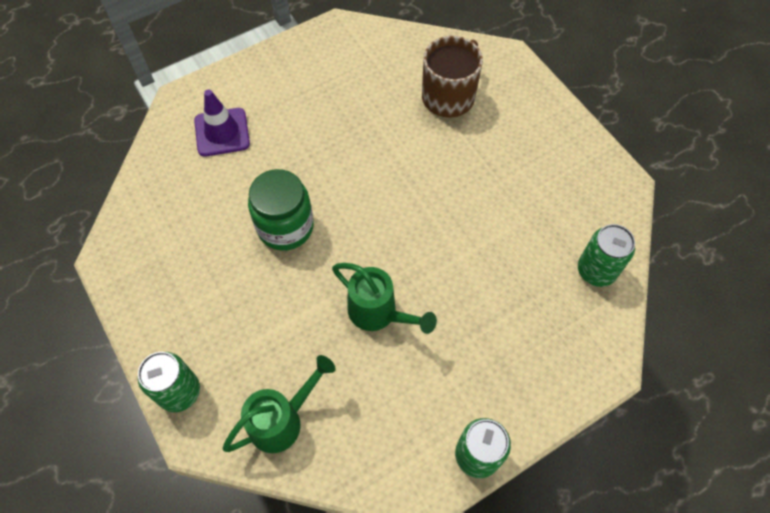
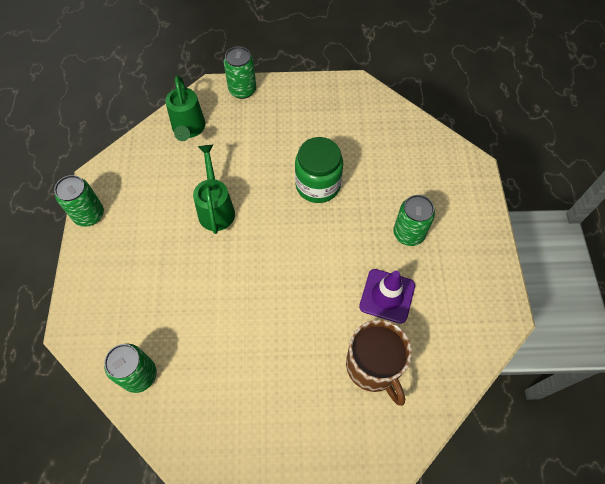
camera: 120 degrees right, 0 degrees up
purple traffic cone [194,90,250,157] -> purple traffic cone moved to [359,269,415,324]
green watering can [332,263,437,334] -> green watering can turned 105 degrees clockwise [193,145,235,234]
none -> green can [393,195,435,246]

